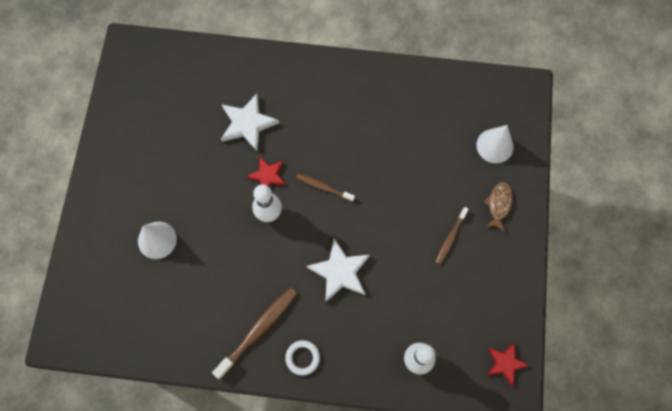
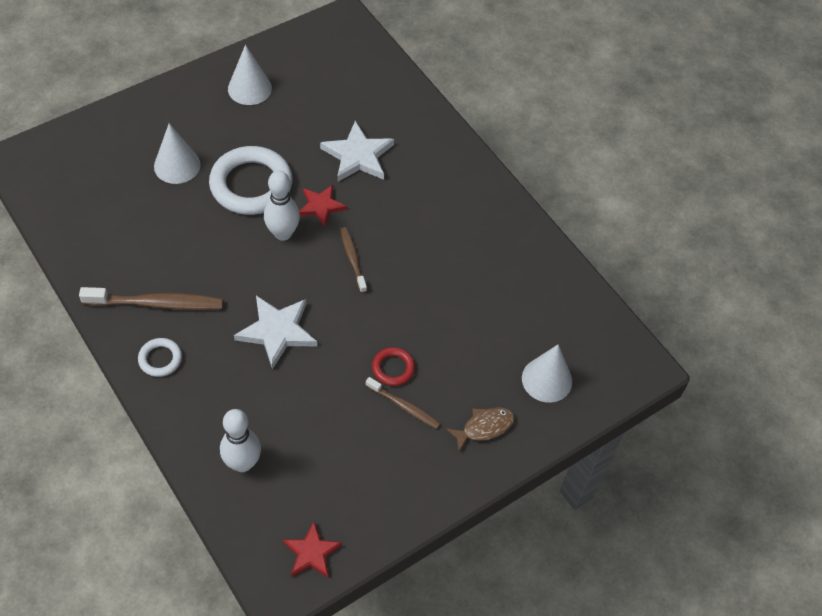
camera: 45 degrees right, 15 degrees down
brown toothbrush [435,207,469,265] -> brown toothbrush turned 135 degrees counterclockwise [366,377,440,429]
none -> white ring [209,146,292,215]
none -> white cone [228,45,272,105]
none -> red ring [372,347,415,386]

